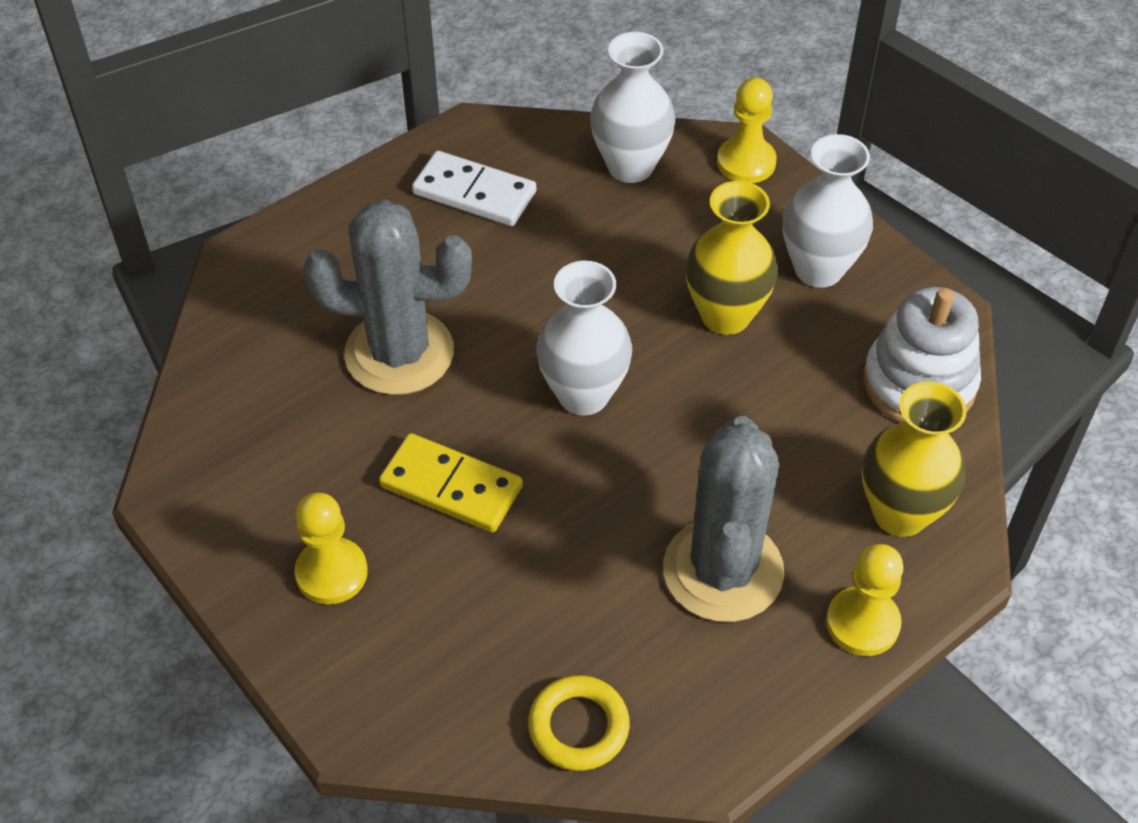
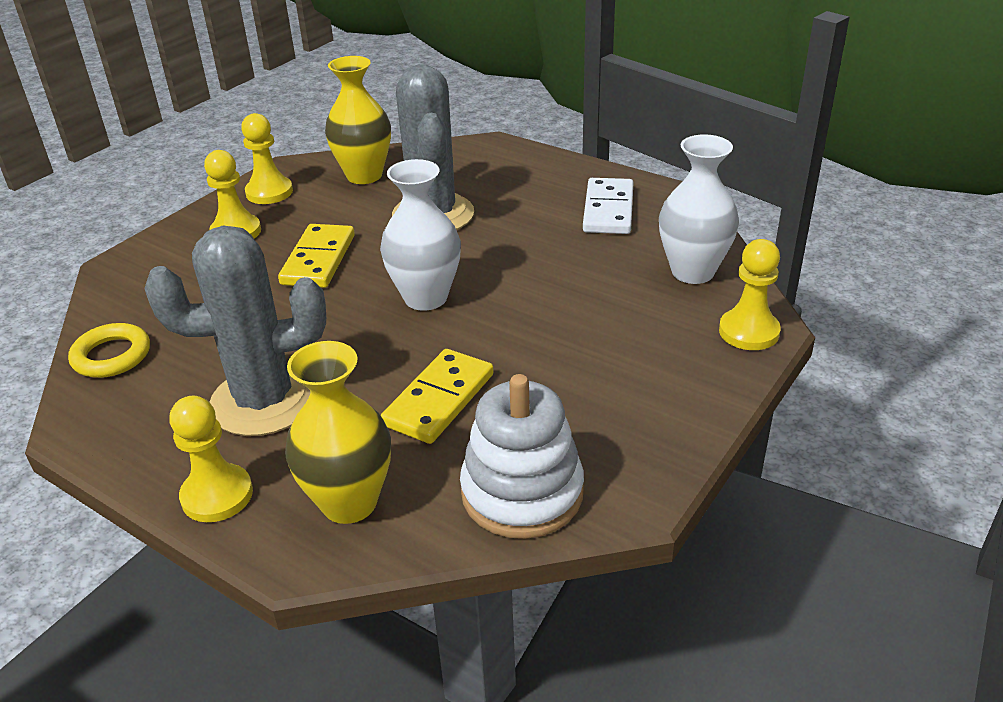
camera: 75 degrees right, 15 degrees down
yellow vase [685,181,778,335] -> yellow vase moved to [325,56,391,184]
white vase [783,134,873,288] -> none
none -> yellow pawn [241,113,293,204]
none -> yellow domino [381,349,494,444]

